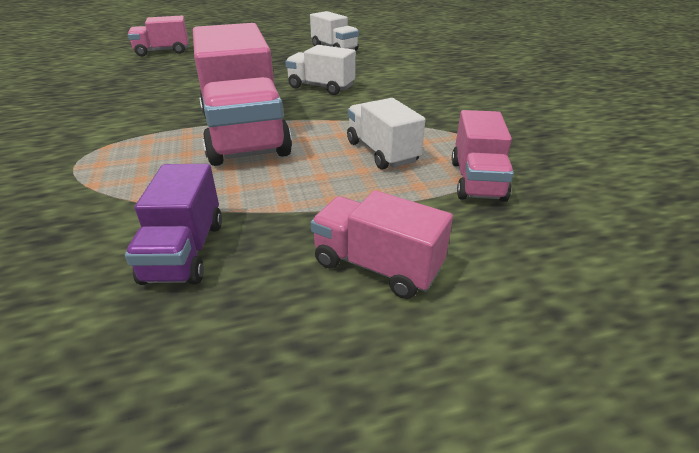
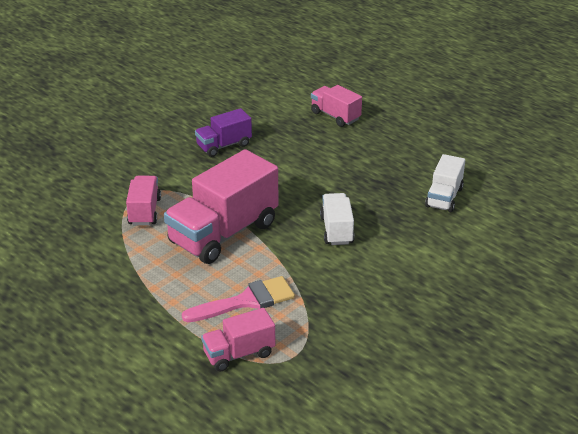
camera: 60 degrees right, 0 degrees up
purple truck [125,164,222,285] -> purple truck moved to [195,108,252,157]
pink truck [311,190,453,299] -> pink truck moved to [126,176,161,225]
white truck [347,98,426,169] -> pink brush [182,276,295,322]

